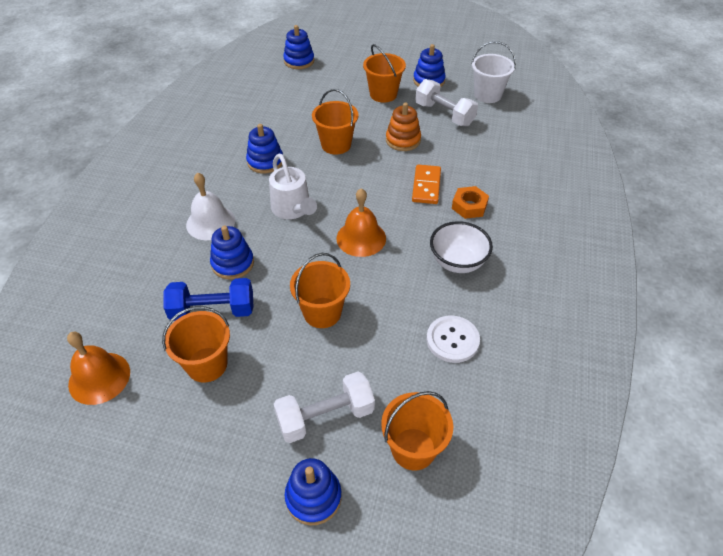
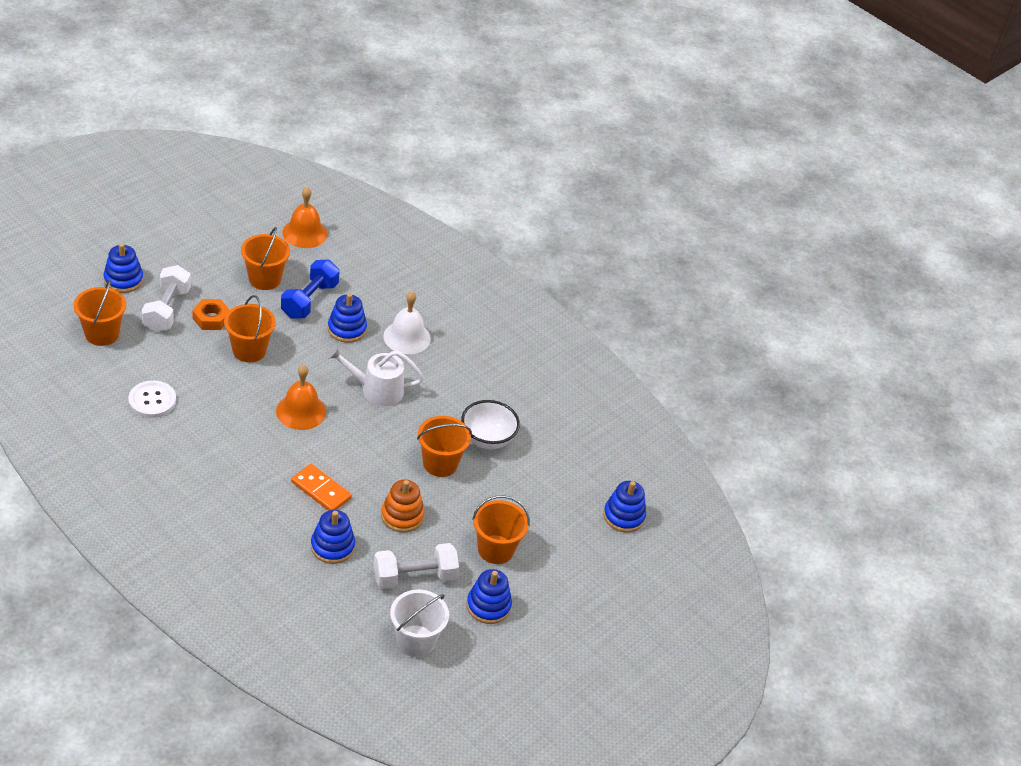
camera: 115 degrees right, 5 degrees down
blue stacking toy [246,124,283,173] -> blue stacking toy moved to [311,510,355,564]
white bowl [430,221,493,273] -> white bowl moved to [461,400,520,449]
orange nut [452,186,489,219] -> orange nut moved to [192,299,230,330]

